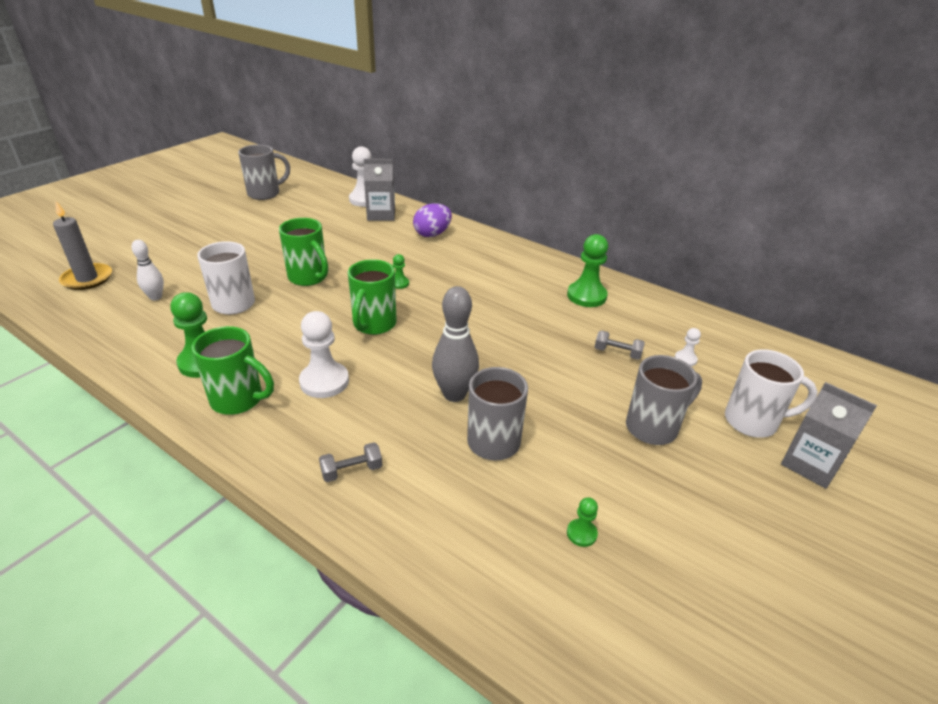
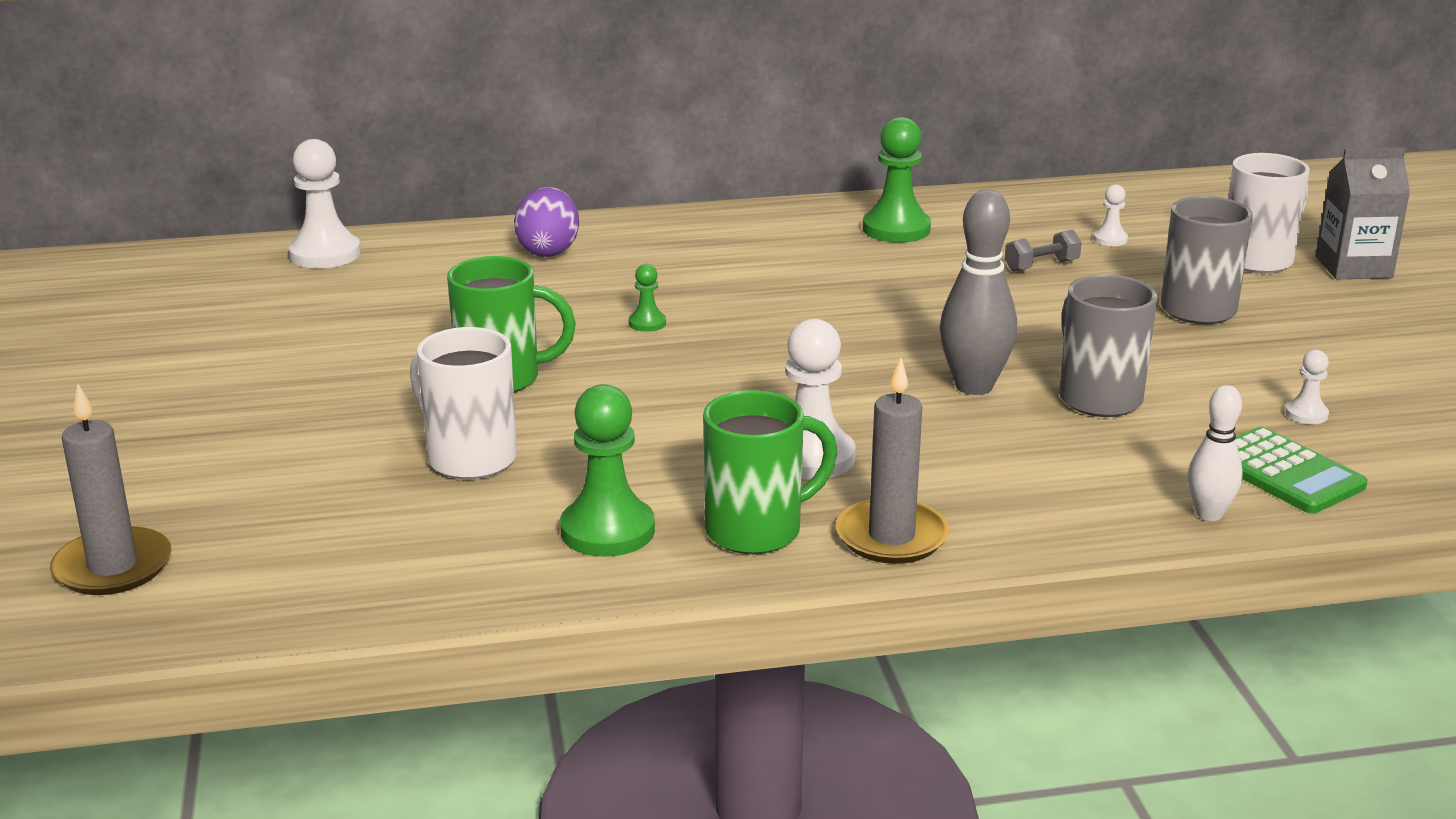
camera: 45 degrees left, 10 degrees down
white bowling pin [131,240,164,300] -> white bowling pin moved to [1188,385,1243,521]
grey mug [238,145,290,200] -> none
grey dumbbell [319,442,382,482] -> none
green mug [348,259,396,335] -> none
grey carton [364,159,395,221] -> none
green pawn [567,497,598,547] -> white pawn [1285,350,1329,424]
none -> grey candle [836,357,949,564]
none -> green calculator [1236,427,1368,514]

